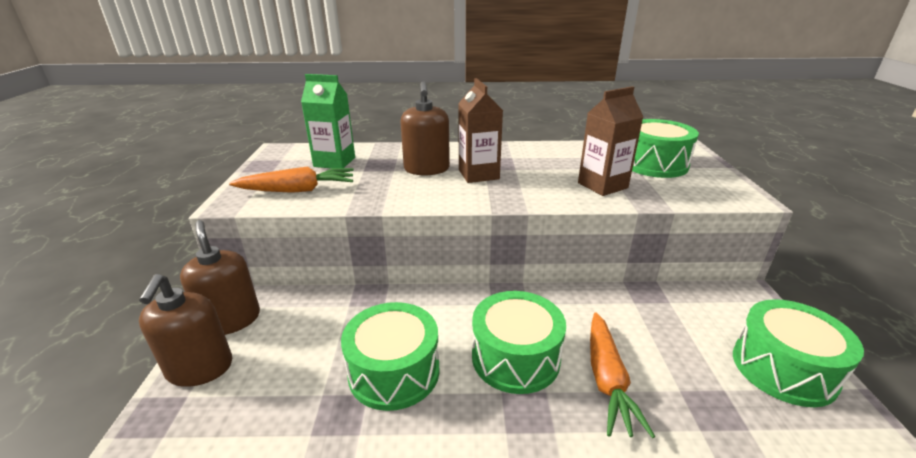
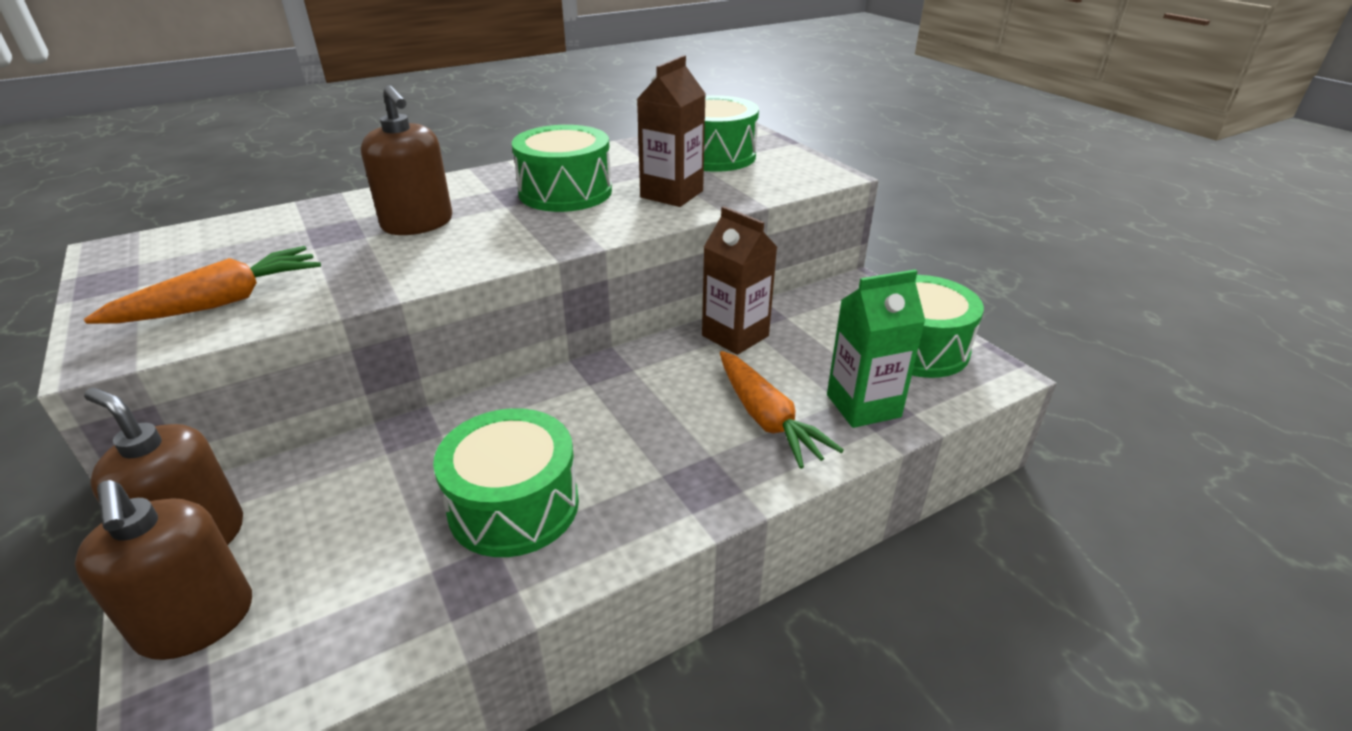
camera: 30 degrees left, 5 degrees up
green carton [301,74,355,169] -> green carton moved to [827,269,925,428]
brown carton [458,78,503,183] -> brown carton moved to [702,206,777,355]
green drum [472,291,566,394] -> green drum moved to [512,125,612,212]

